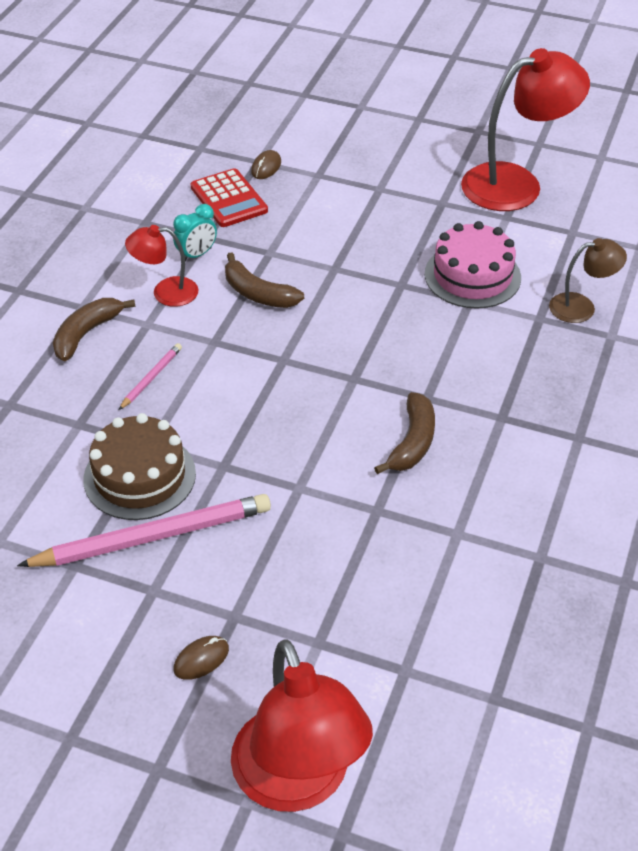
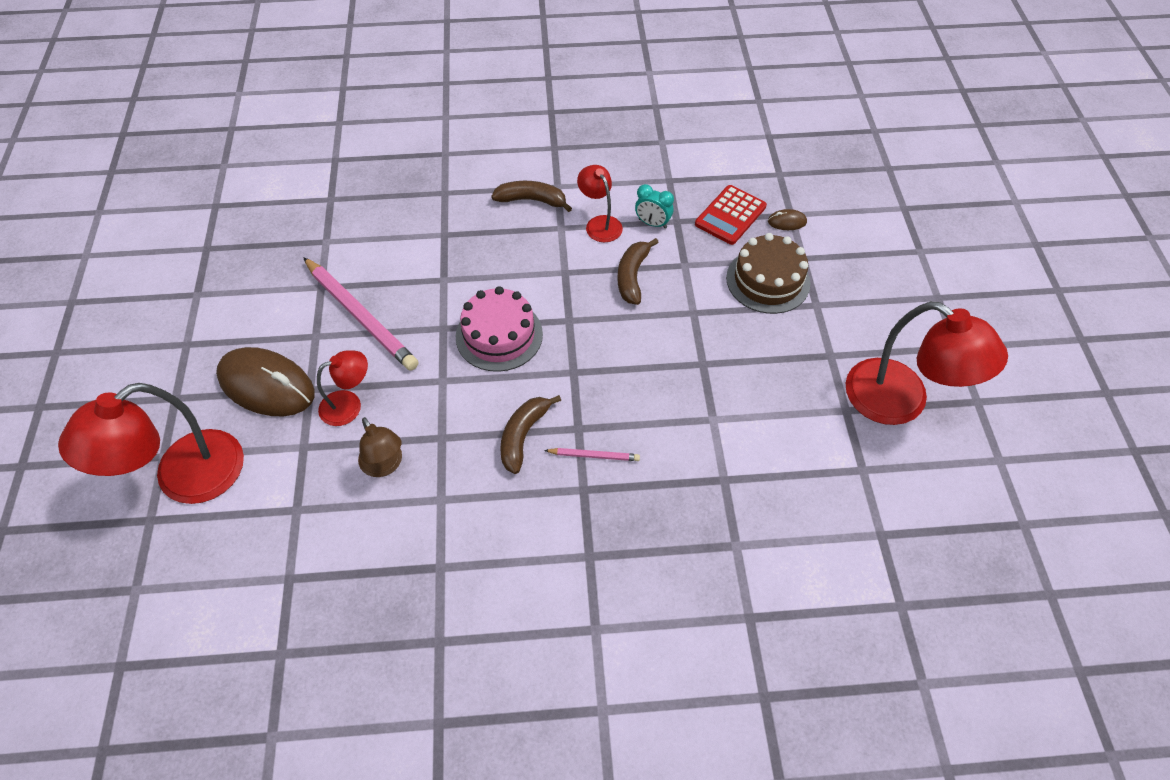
camera: 65 degrees right, 10 degrees up
brown cake [83,413,196,520] -> brown cake moved to [726,233,810,314]
pink pencil [119,343,182,410] -> pink pencil moved to [544,448,640,461]
brown mouse [174,636,229,680] -> brown mouse [216,347,315,416], size x2.44
brown banana [374,392,435,474] -> brown banana turned 120 degrees clockwise [500,395,561,474]
pink cake [425,221,521,309] -> pink cake moved to [456,286,543,372]
brown lamp [549,238,627,323] -> brown lamp moved to [358,417,402,477]
none -> red lamp [317,350,368,426]

